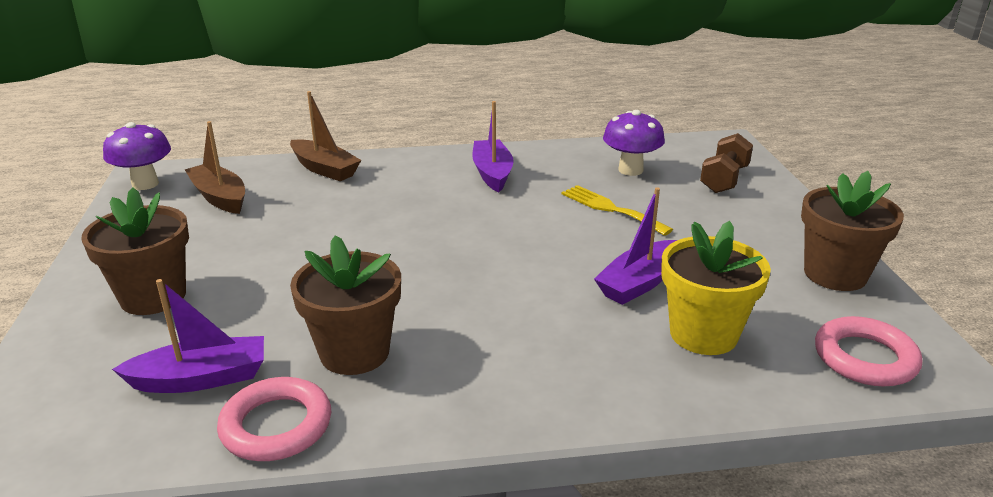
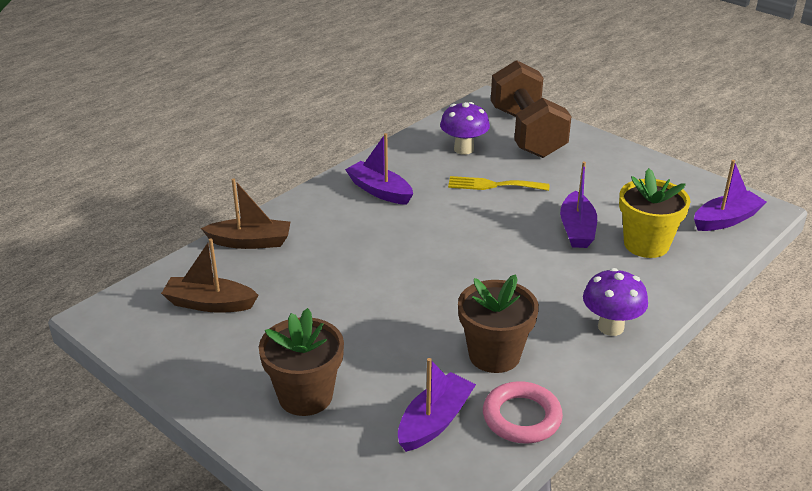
camera: 40 degrees left, 5 degrees up
purple mushroom [103,122,171,190] -> purple mushroom moved to [583,268,648,336]
brown dumbbell [700,133,753,193] -> brown dumbbell [491,60,572,158], size x1.93
brown flower pot [801,171,904,291] -> none
pink ring [815,316,922,387] -> purple boat [694,160,766,231]

